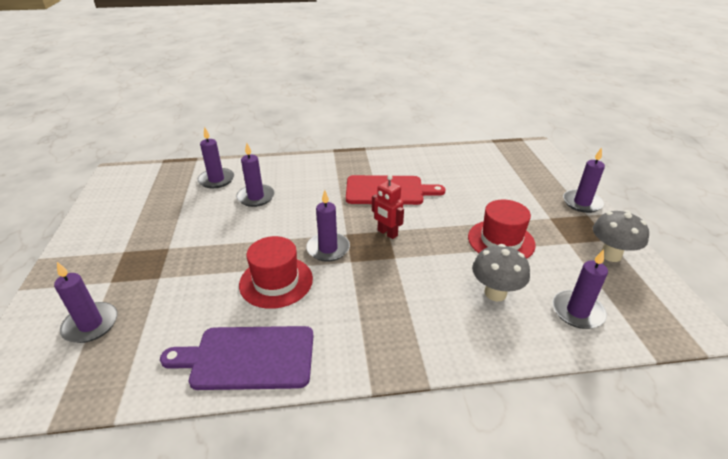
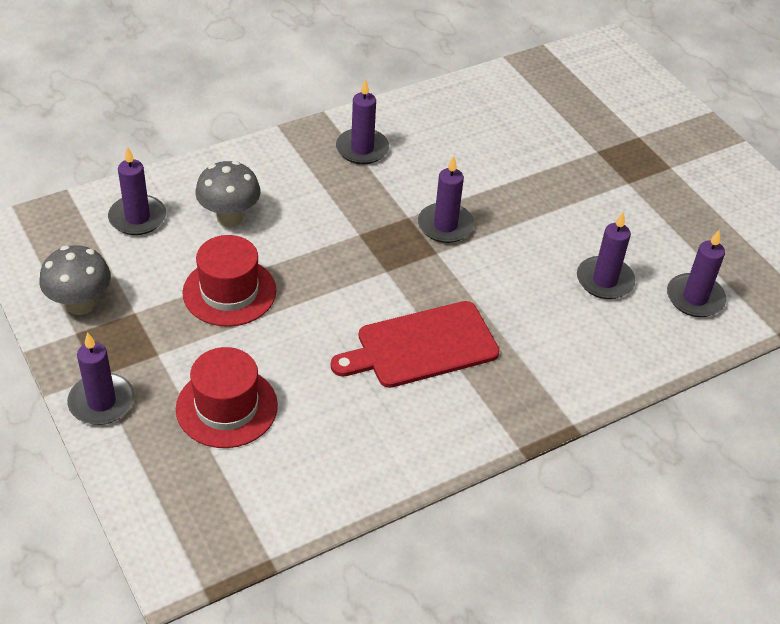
camera: 155 degrees right, 10 degrees up
purple candle [54,262,118,343] -> purple candle moved to [336,79,389,164]
purple cutting board [160,326,313,390] -> none
red hat [239,236,313,309] -> red hat moved to [176,347,278,448]
red robot [372,175,404,239] -> none

